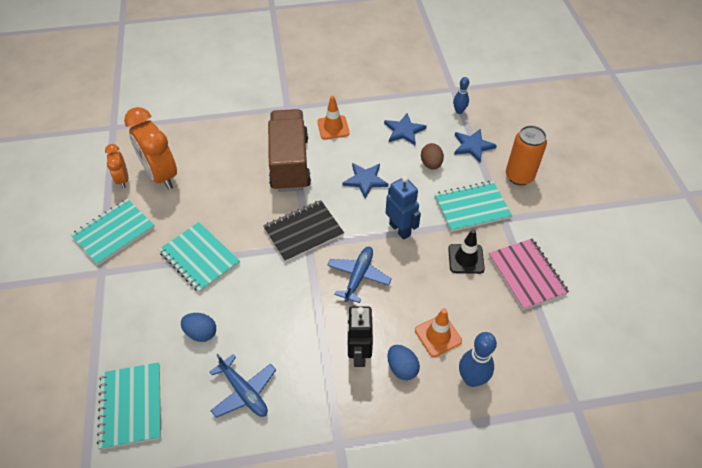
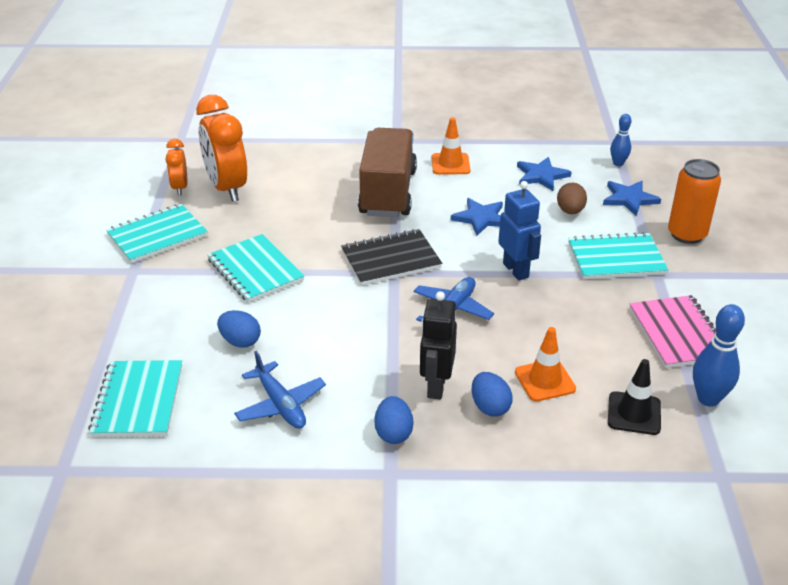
camera: 10 degrees right, 15 degrees down
black traffic cone [448,229,485,274] -> black traffic cone moved to [608,359,661,435]
blue bowling pin [459,332,497,387] -> blue bowling pin moved to [693,304,745,407]
none -> blue egg [375,396,413,444]

